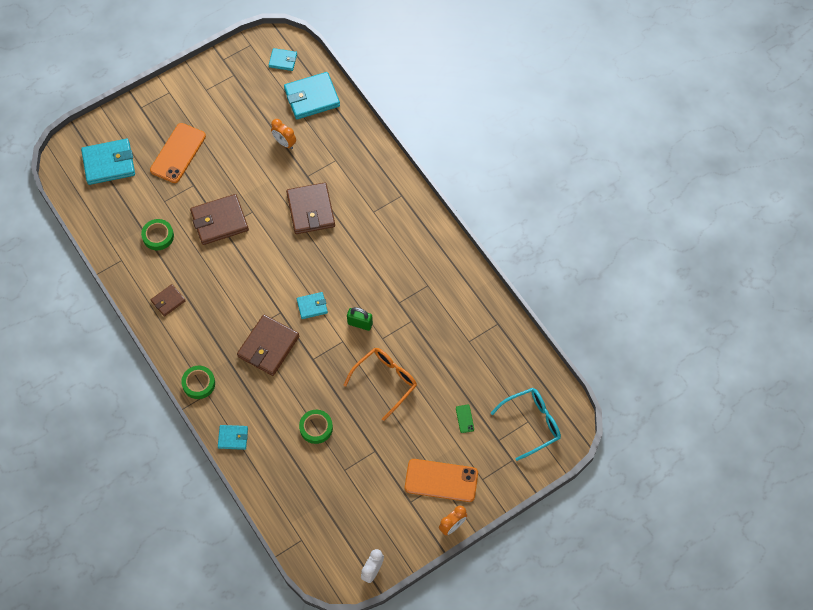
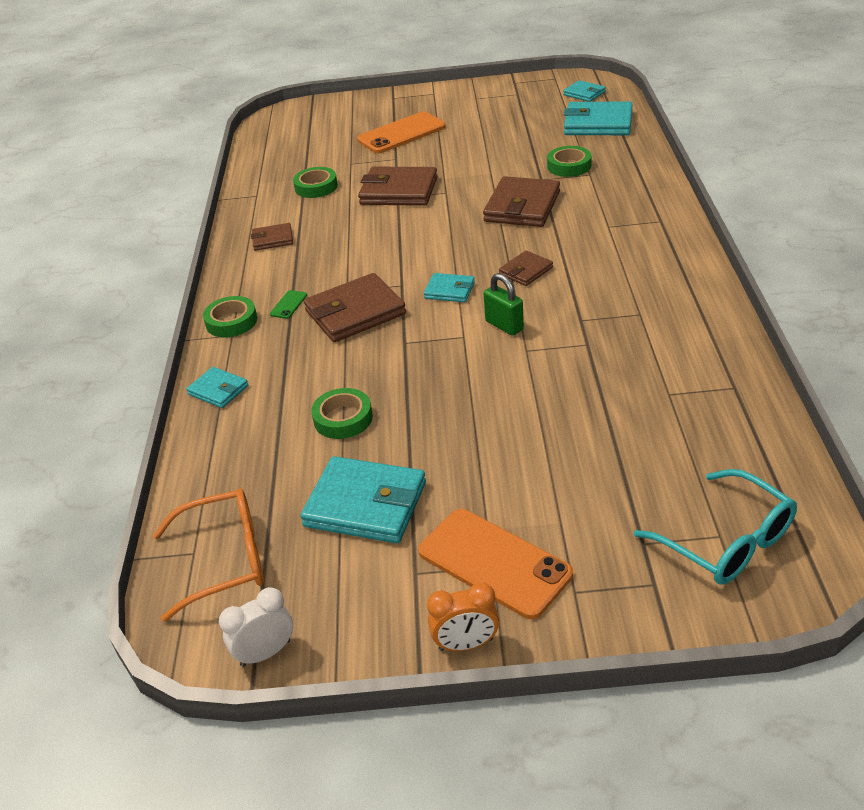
camera: 35 degrees right, 25 degrees down
turquoise wallet [81,139,135,185] -> turquoise wallet moved to [300,456,426,543]
orange clock [271,119,296,149] -> none
orange glasses [344,348,417,421] -> orange glasses moved to [153,489,264,622]
green phone [456,405,474,433] -> green phone moved to [270,290,307,319]
turquoise glasses [491,388,561,461] -> turquoise glasses turned 45 degrees clockwise [634,469,797,585]
none -> brown wallet [499,251,553,286]
none -> green tape [547,146,592,177]

